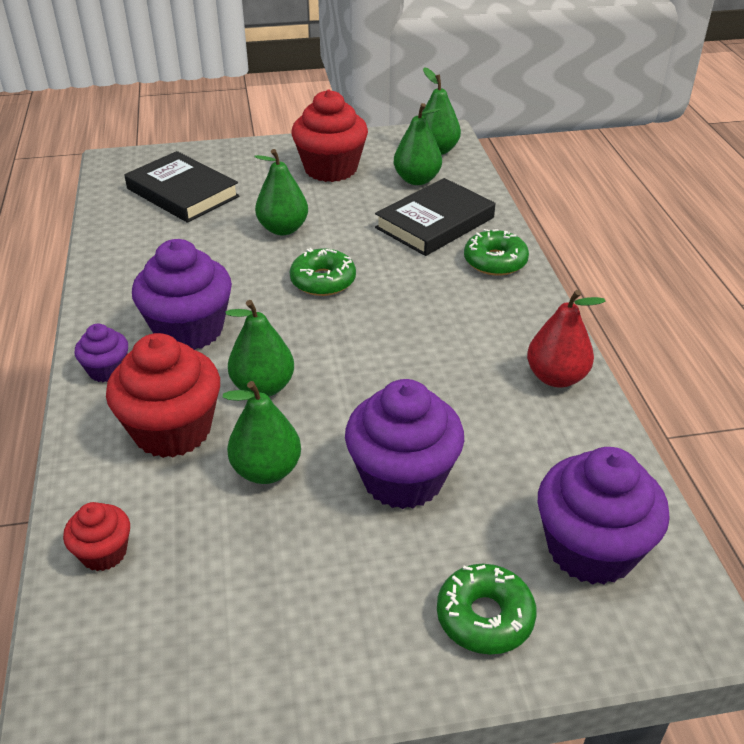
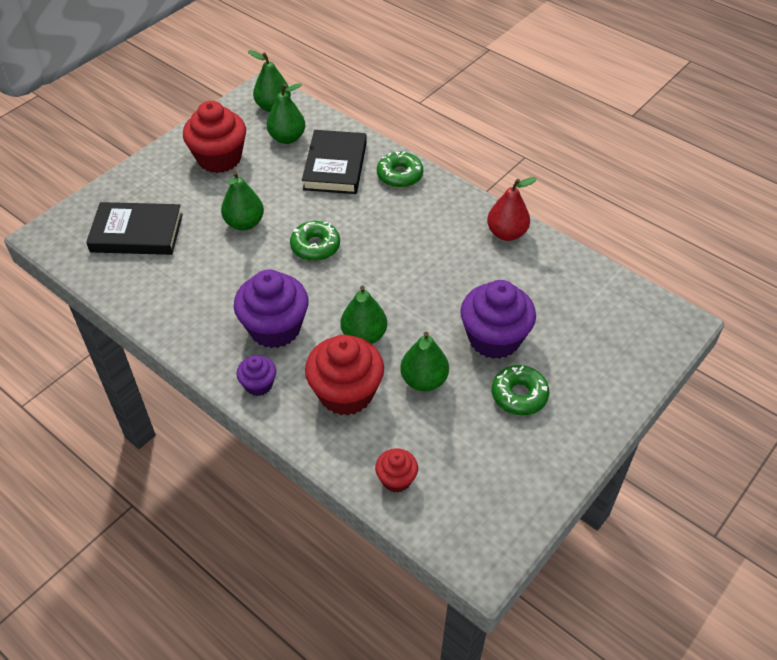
camera: 40 degrees left, 10 degrees up
green donut [437,564,537,655] -> green donut moved to [492,365,549,415]
purple cupcake [538,447,670,585] -> none

